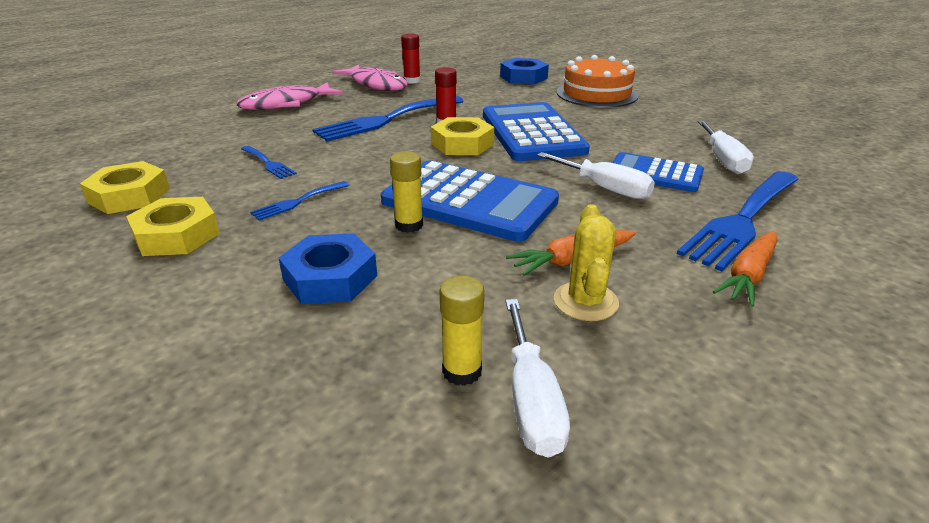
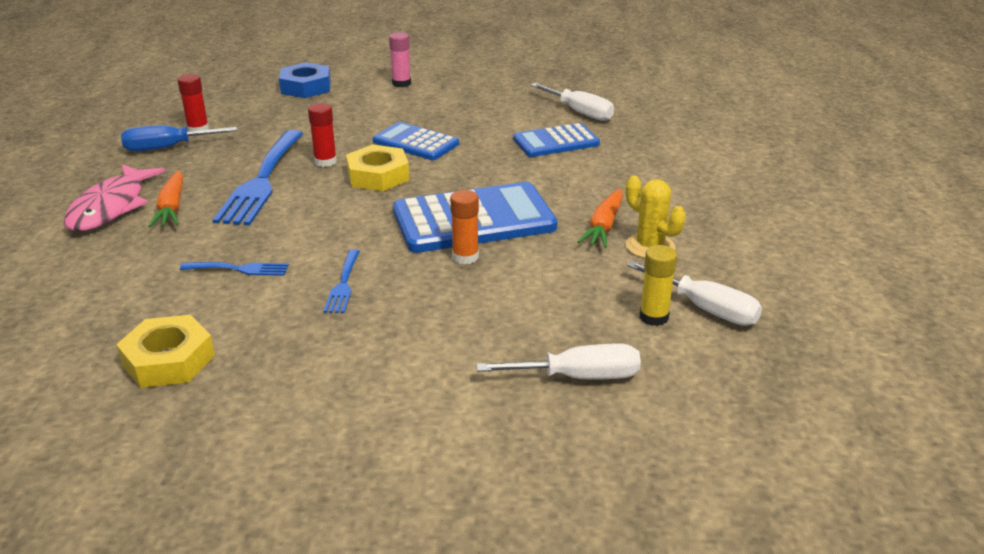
camera: 45 degrees left, 0 degrees up
yellow nut [126,197,220,256] -> none
blue nut [279,233,377,304] -> none
pink fish [332,65,408,91] -> blue screwdriver [121,125,237,151]
yellow glue stick [390,151,423,233] -> orange glue stick [450,190,479,264]
blue calculator [483,102,590,161] -> blue calculator [373,122,459,160], size x0.60
white screwdriver [537,152,655,199] -> white screwdriver moved to [477,344,641,379]
orange cake [557,55,638,108] -> pink glue stick [389,32,411,87]
blue fork [677,171,799,271] -> none
orange carrot [713,231,778,307] -> orange carrot moved to [148,170,183,227]

